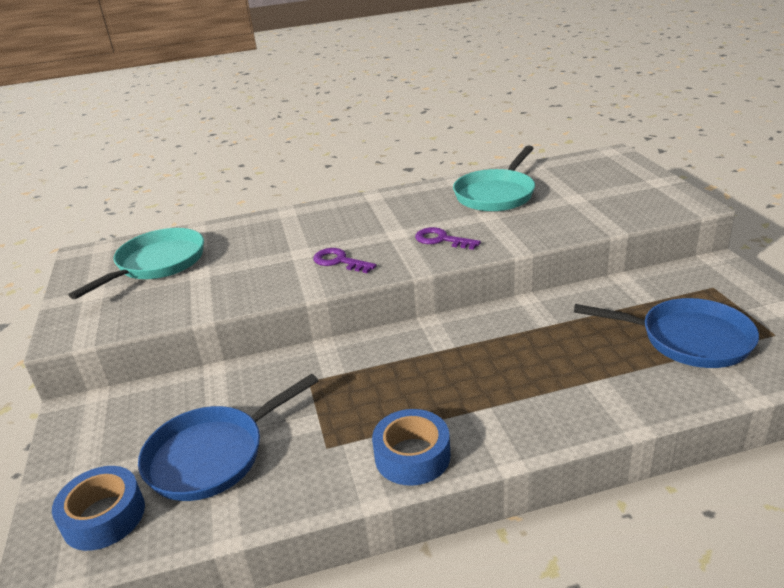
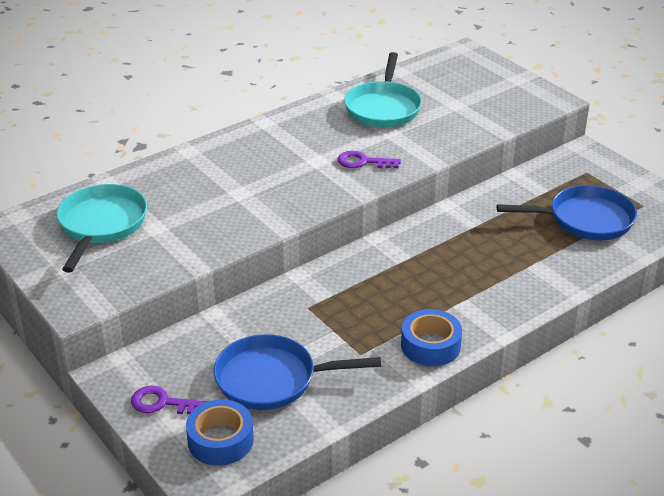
camera: 25 degrees left, 5 degrees up
blue pan [138,374,318,501] -> blue pan turned 60 degrees clockwise [213,334,381,410]
purple key [313,248,376,273] -> purple key moved to [131,386,207,414]

